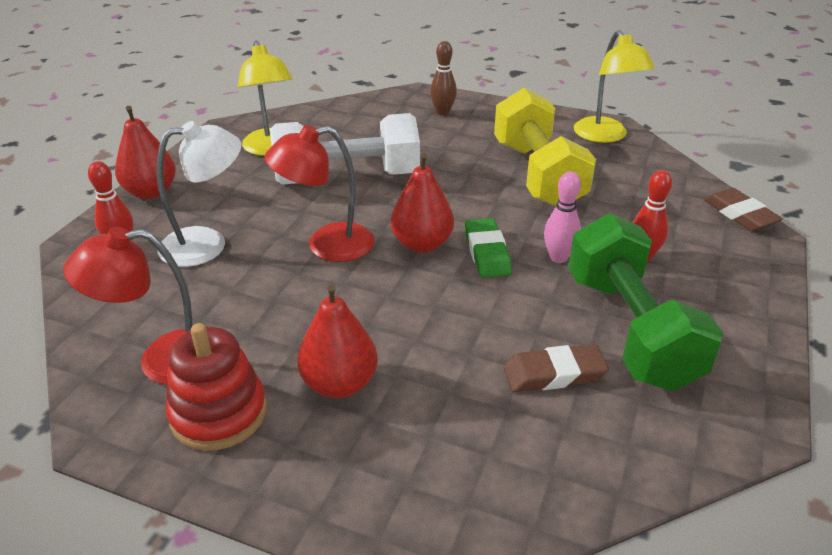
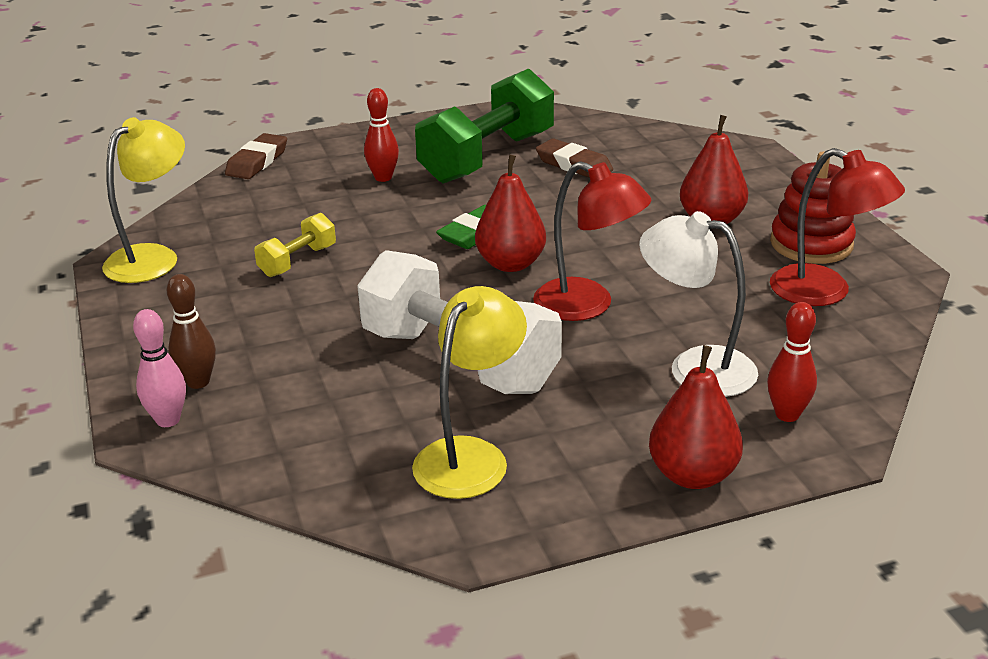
camera: 130 degrees left, 5 degrees down
yellow dumbbell [494,88,596,207] -> yellow dumbbell [254,213,336,277], size x0.47
pink bowling pin [544,171,581,263] -> pink bowling pin moved to [133,309,186,427]

